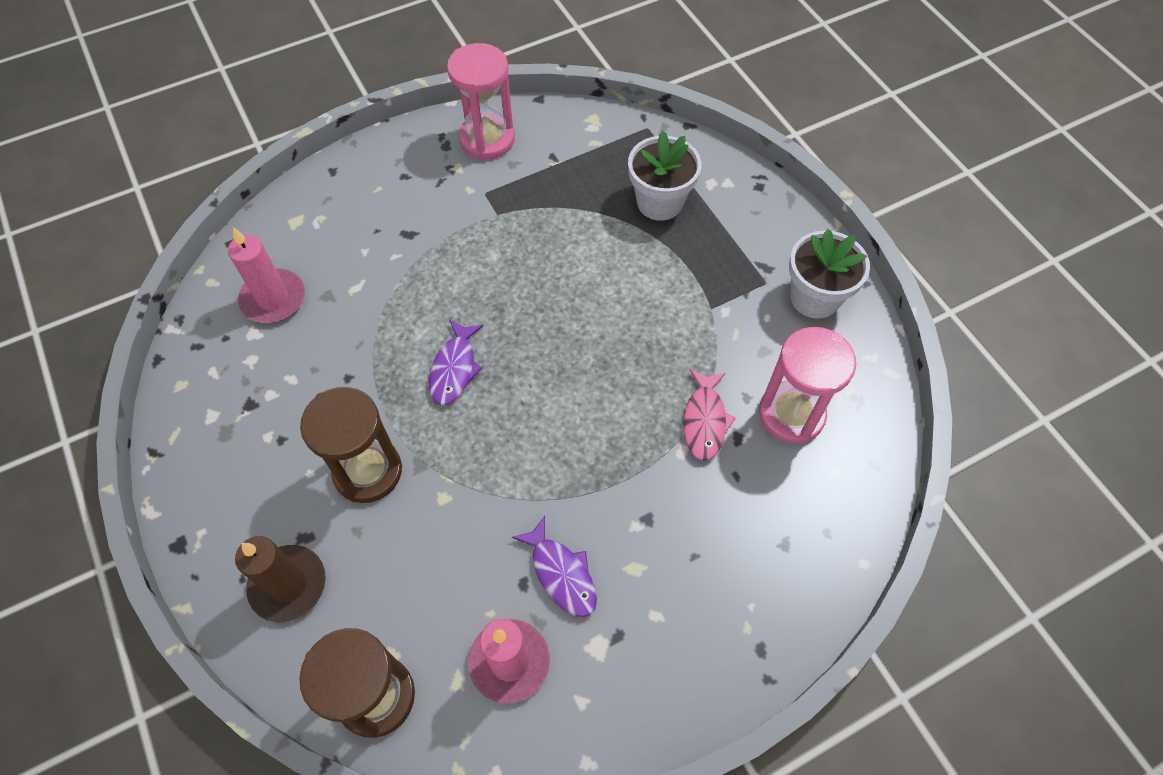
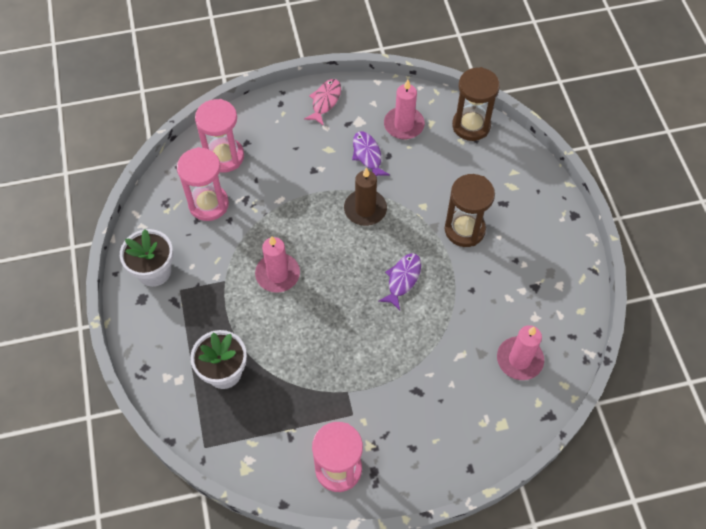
camera: 165 degrees left, 0 degrees up
brown candle [235,536,326,622] -> brown candle moved to [344,167,387,226]
pink fish [684,369,736,461] -> pink fish moved to [304,79,341,126]
none -> pink hourglass [195,99,244,173]
none -> pink candle [255,236,300,293]

